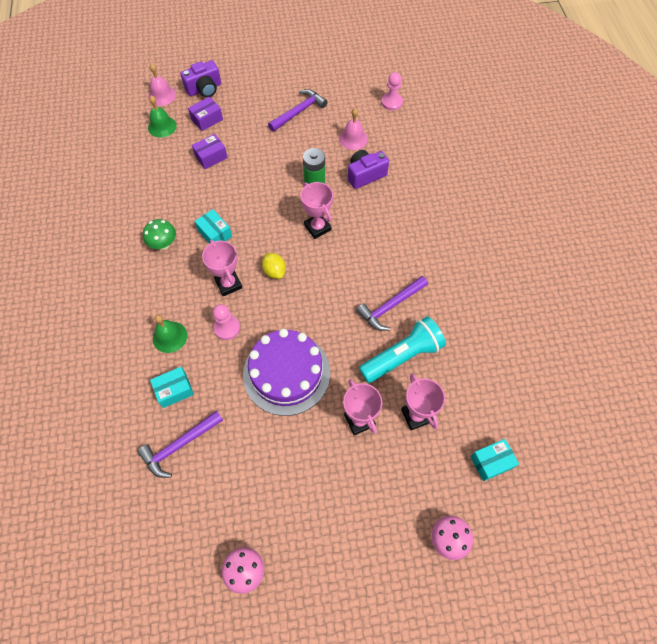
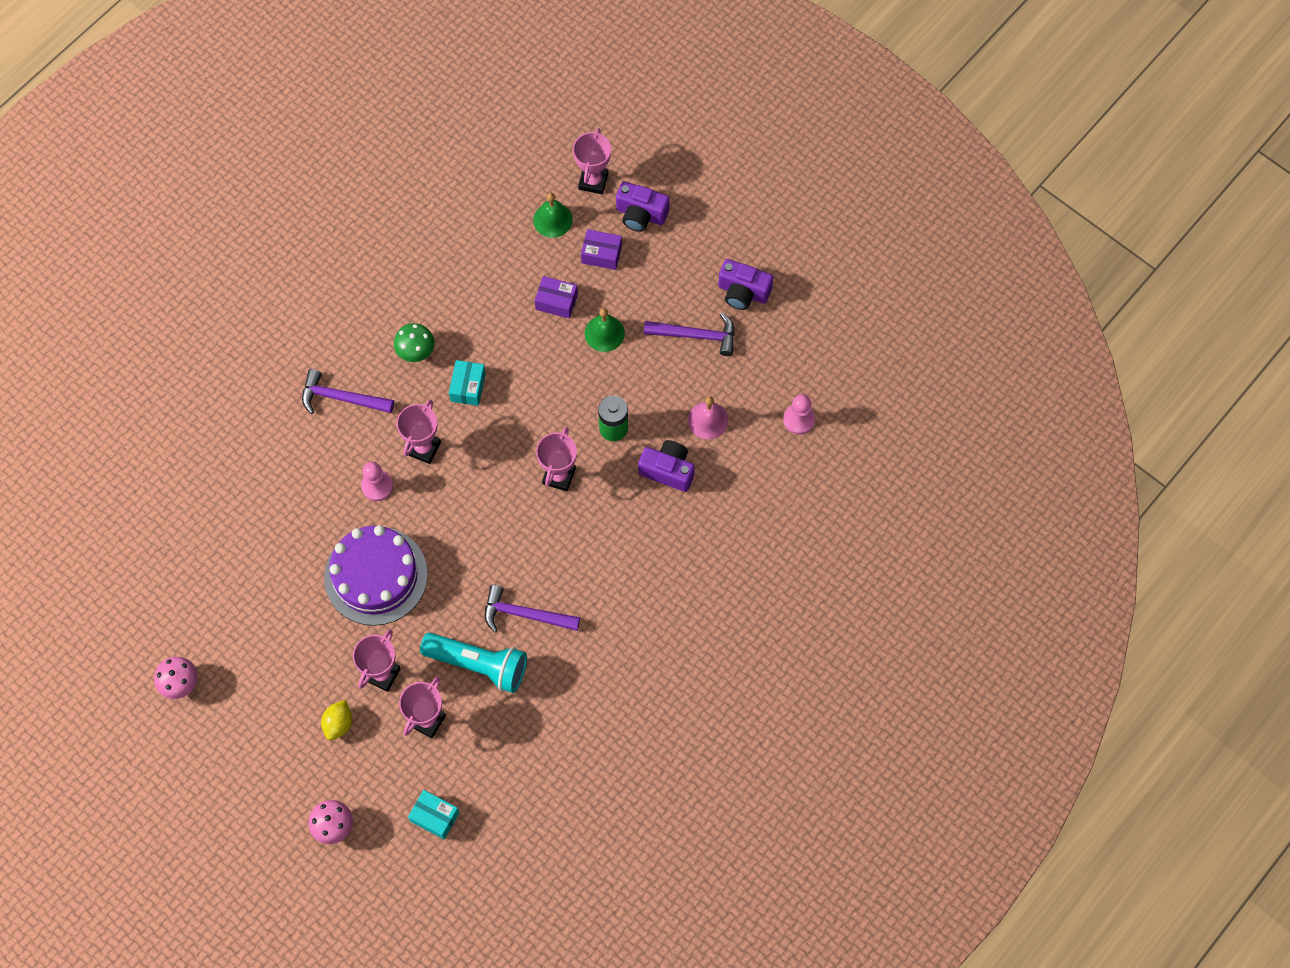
camera: 50 degrees right, 5 degrees up
purple hammer [137,411,223,478] -> purple hammer moved to [302,369,394,414]
pink bell [148,63,176,106] -> pink trophy [573,128,611,194]
turquoise box [150,367,194,408] -> none
green bell [153,315,187,353] -> green bell moved to [585,308,625,352]
yellow lemon [262,253,286,279] -> yellow lemon moved to [321,700,352,740]
none -> purple camera [718,259,773,310]

